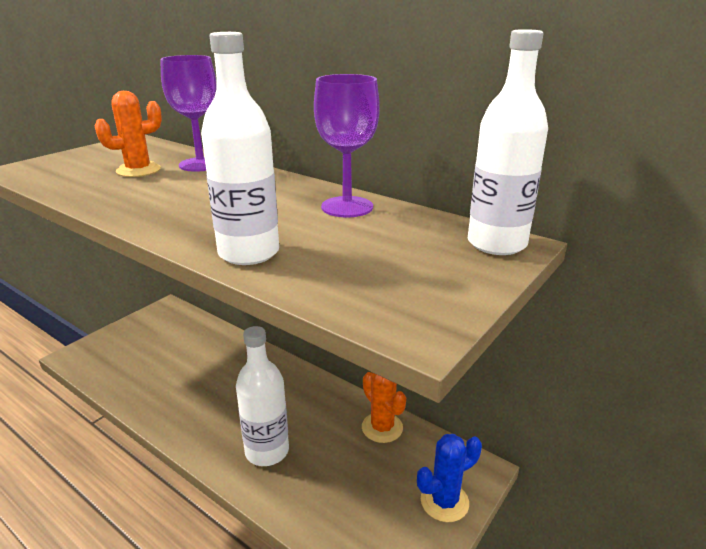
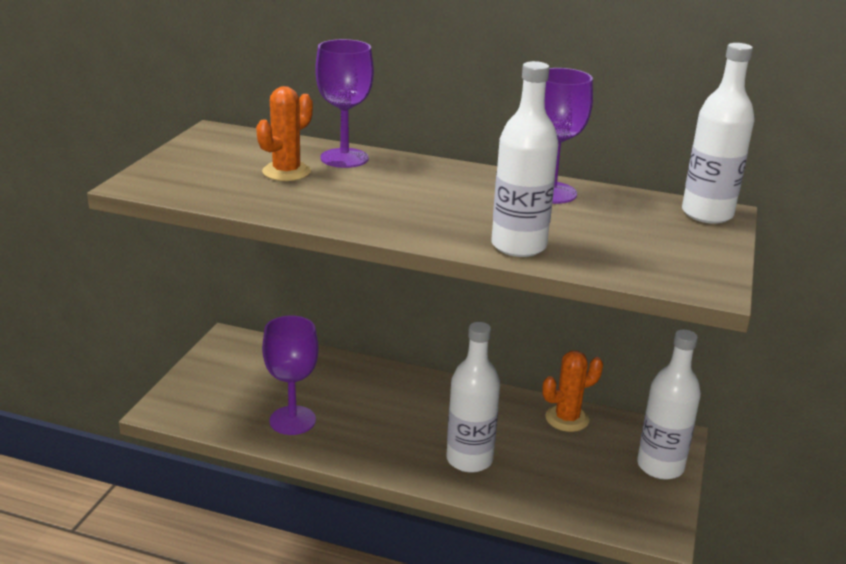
camera: 20 degrees left, 0 degrees up
orange cactus [362,372,406,443] -> orange cactus turned 60 degrees counterclockwise [542,350,603,432]
blue cactus [417,434,482,522] -> white bottle [637,330,701,479]
none -> purple goblet [262,316,318,435]

